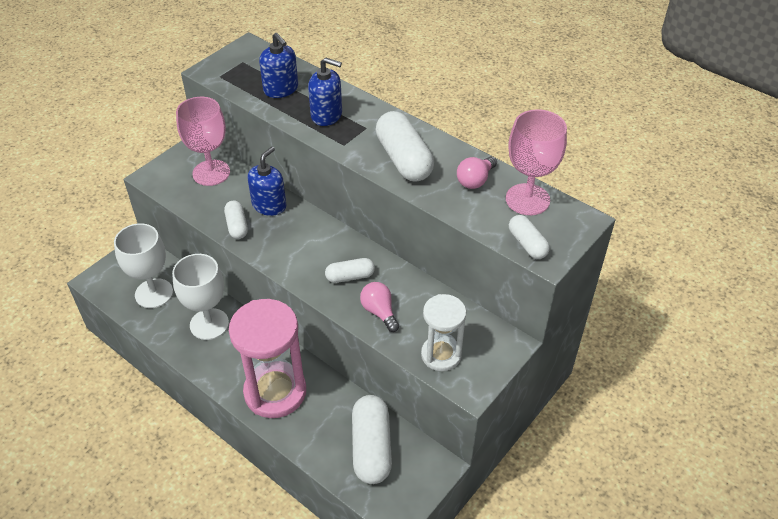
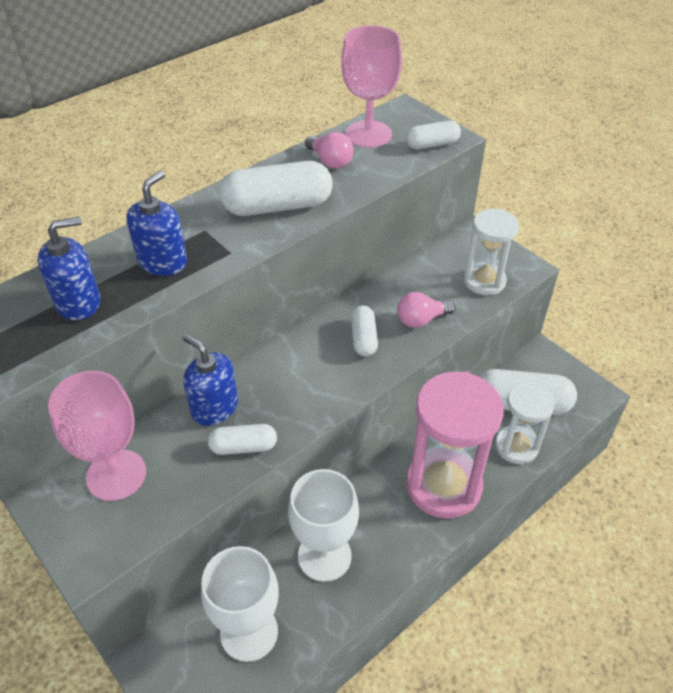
camera: 80 degrees left, 0 degrees up
none -> white hourglass [495,382,555,464]

